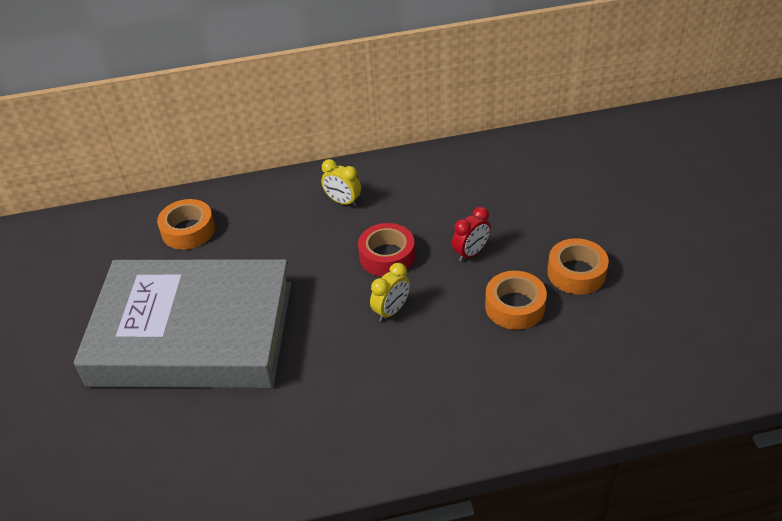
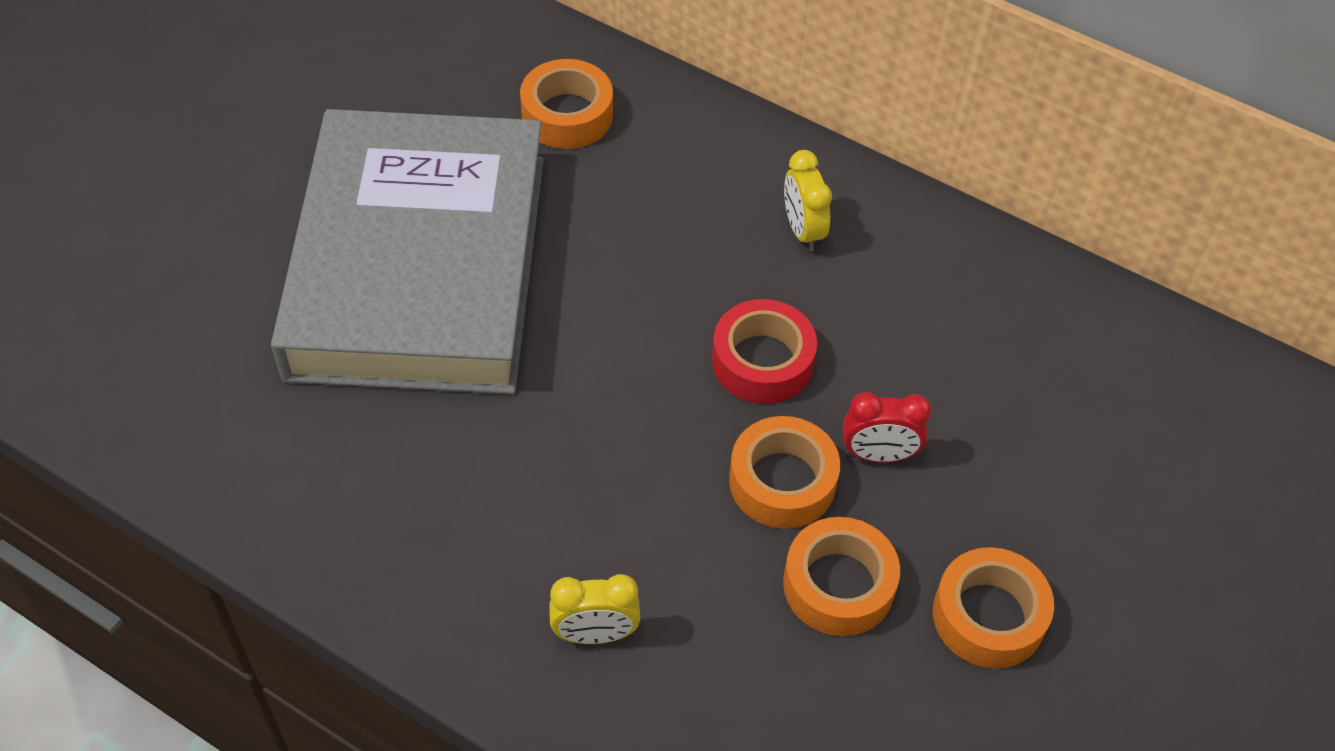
camera: 40 degrees right, 10 degrees up
grey book [74,259,292,388] -> grey book turned 45 degrees clockwise [271,109,544,395]
yellow clock [370,263,410,321] -> yellow clock moved to [549,574,640,644]
none -> orange tape [729,416,840,529]

